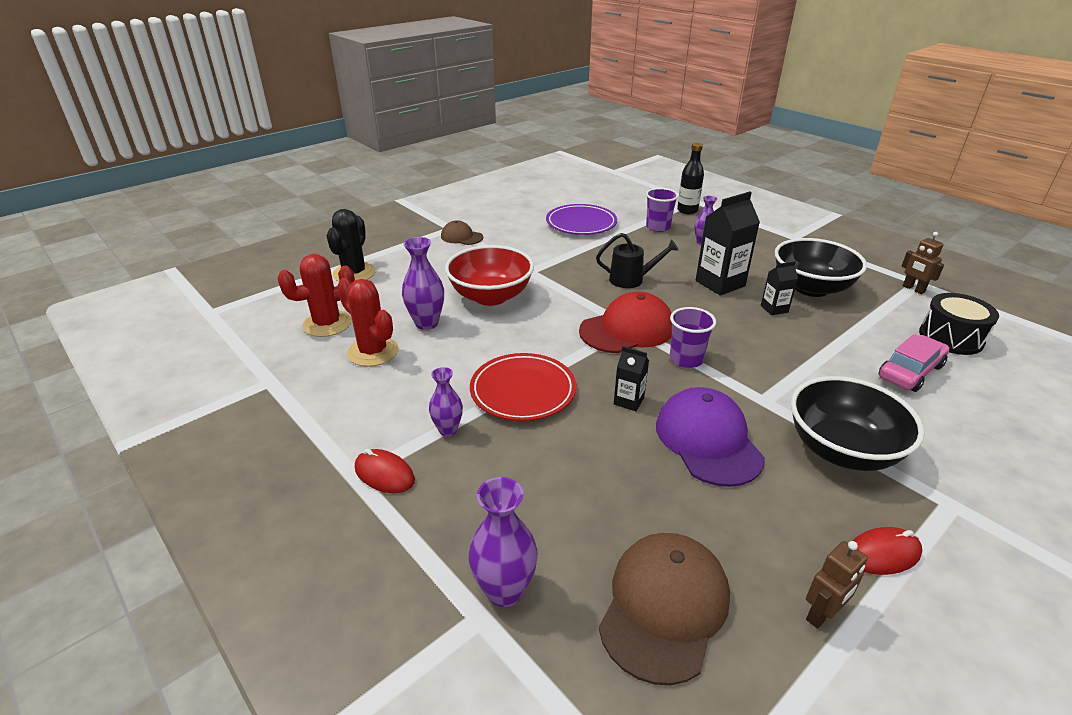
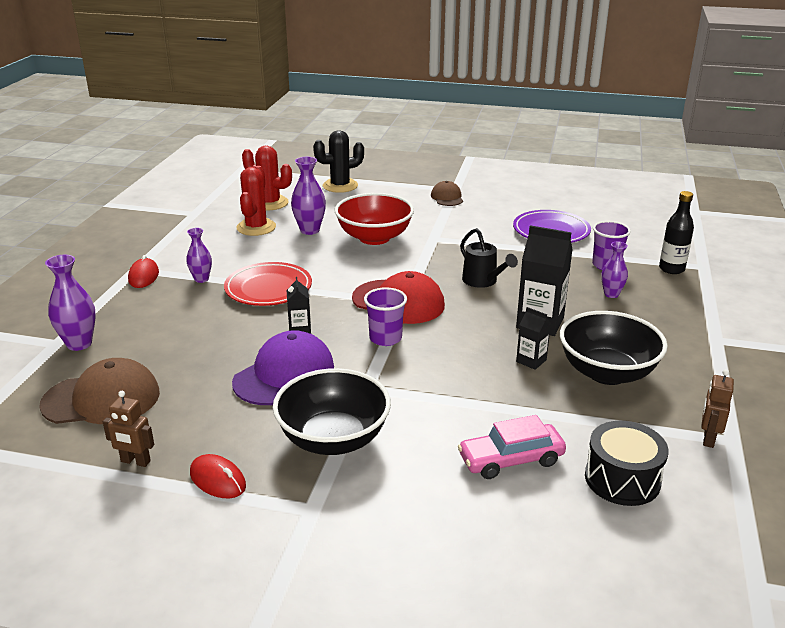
camera: 55 degrees right, 5 degrees down
pink car [879,334,949,392] -> pink car turned 150 degrees clockwise [458,415,566,479]

